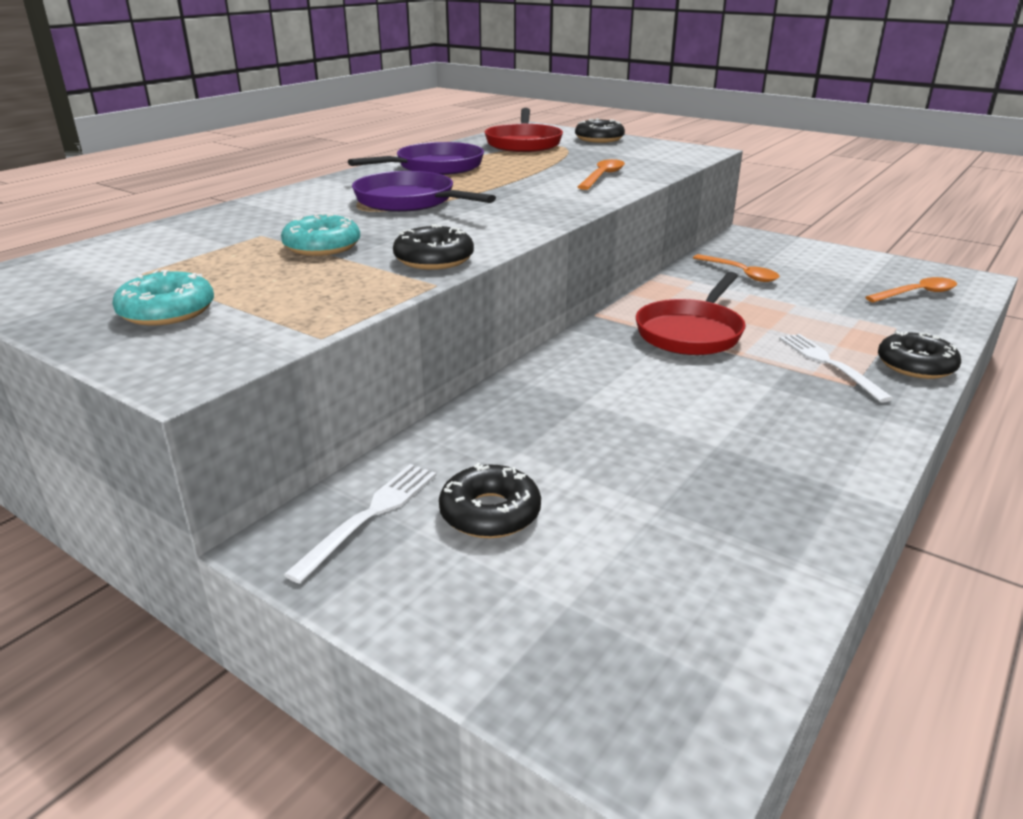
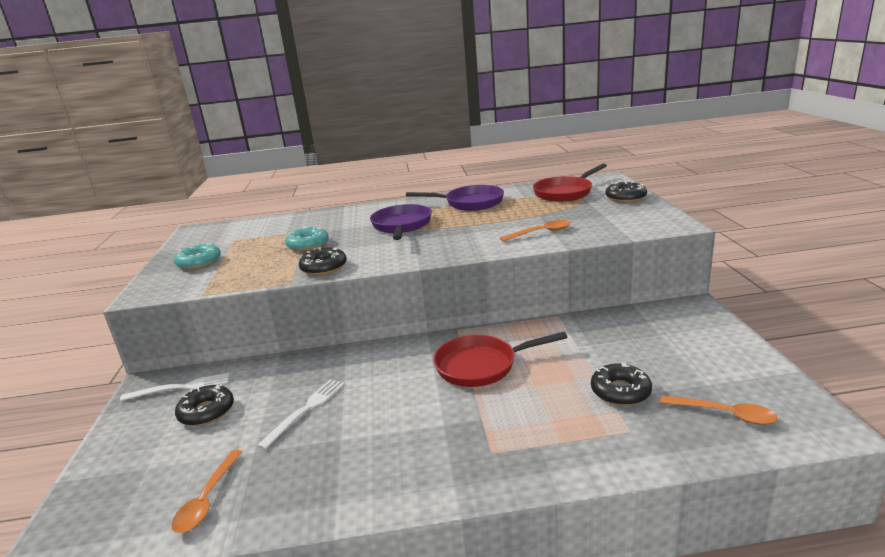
camera: 50 degrees right, 5 degrees down
orange spoon [693,254,780,282] -> orange spoon moved to [171,450,242,533]
white fork [779,334,894,403] -> white fork moved to [257,379,345,450]
black donut [878,331,961,379] -> black donut moved to [591,362,652,406]

